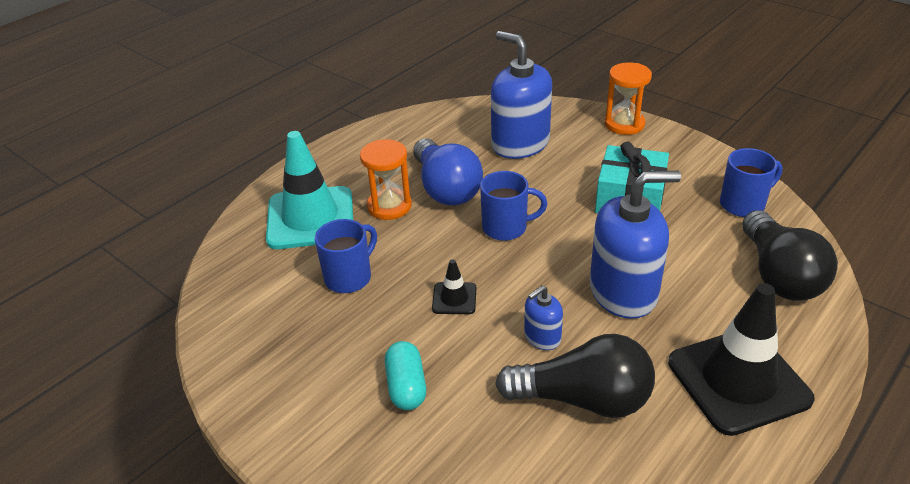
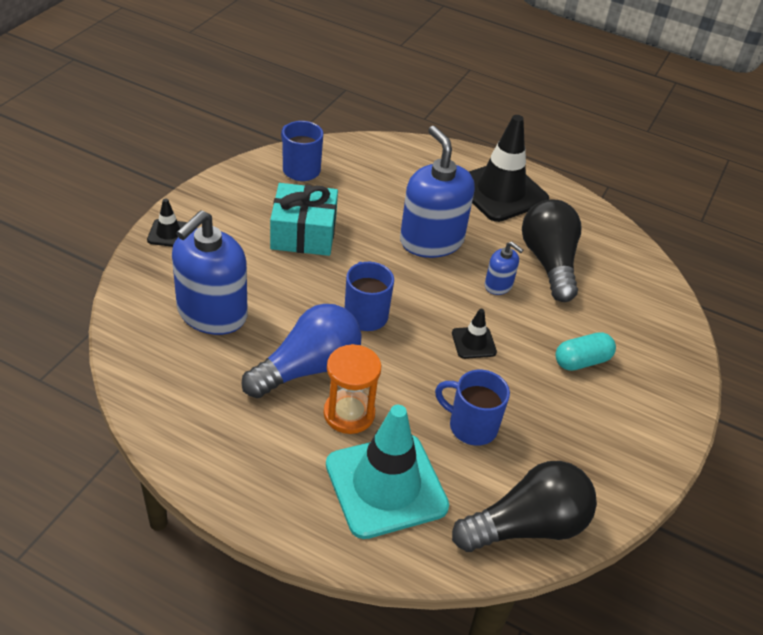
camera: 110 degrees left, 5 degrees up
orange hourglass [605,62,652,135] -> black traffic cone [147,198,187,247]
black light bulb [742,210,838,301] -> black light bulb moved to [452,461,597,552]

